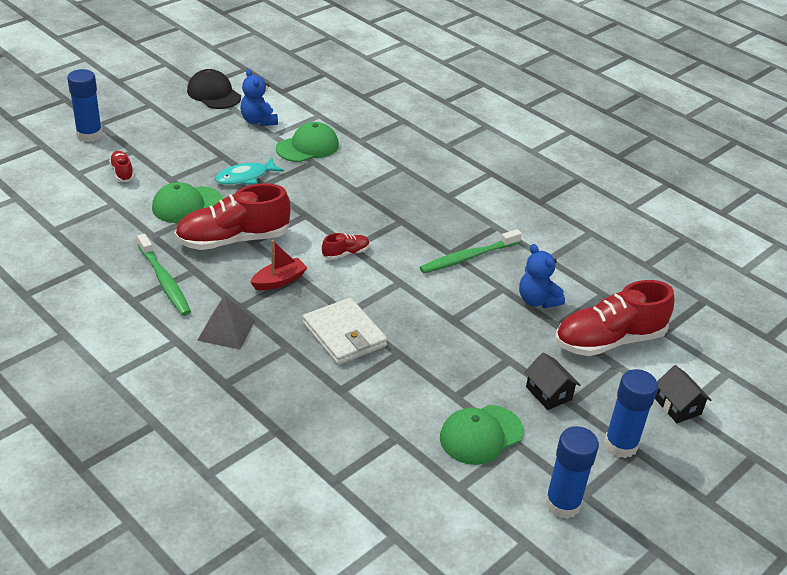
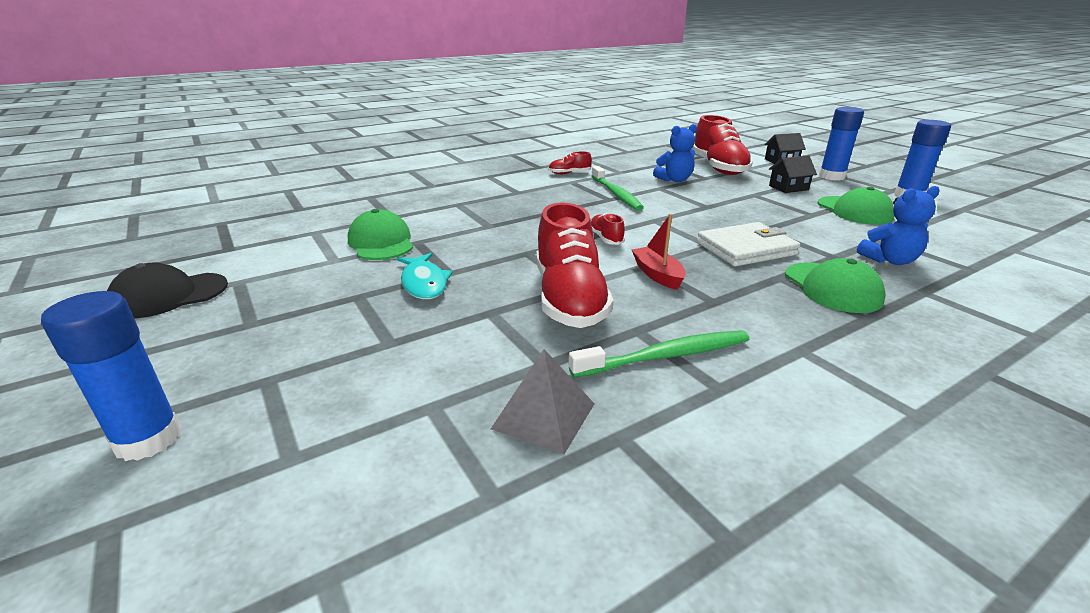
camera: 75 degrees left, 10 degrees down
red shoe [109,151,134,182] -> red shoe moved to [548,152,592,174]
green cap [152,182,223,223] -> green cap moved to [785,258,886,313]
grey pyramid [197,295,255,350] -> grey pyramid moved to [491,349,594,454]
blue teddy bear [240,69,278,126] -> blue teddy bear moved to [857,186,940,265]

